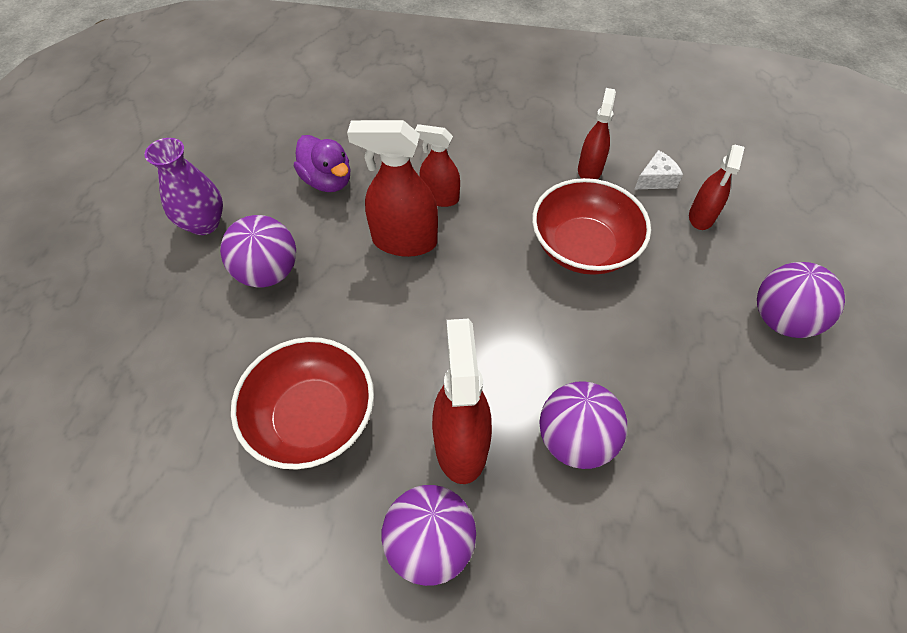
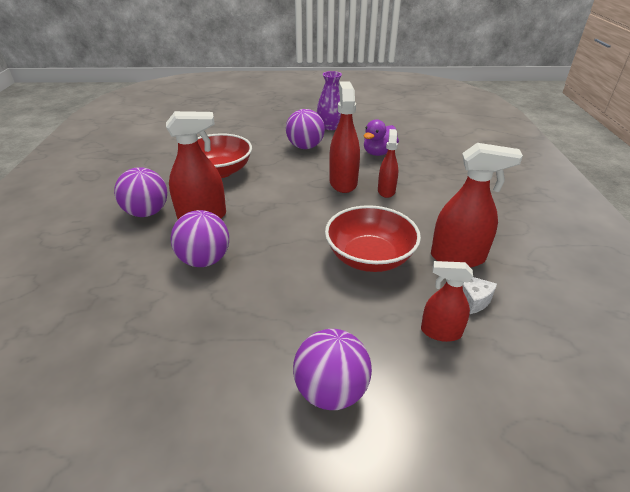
camera: 80 degrees right, 20 degrees down
red spray bottle [578,88,616,179] -> red spray bottle [431,143,523,268], size x1.61

